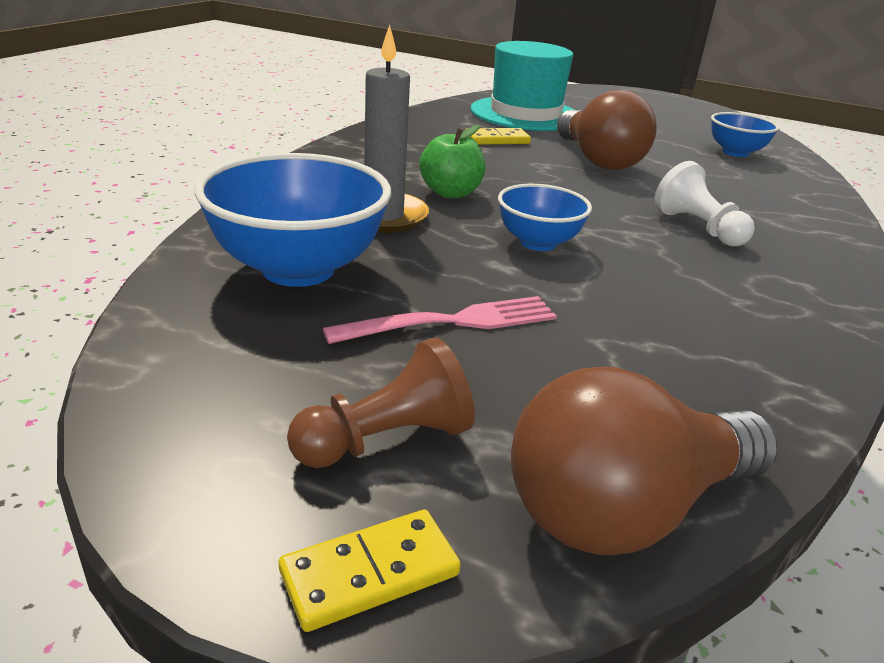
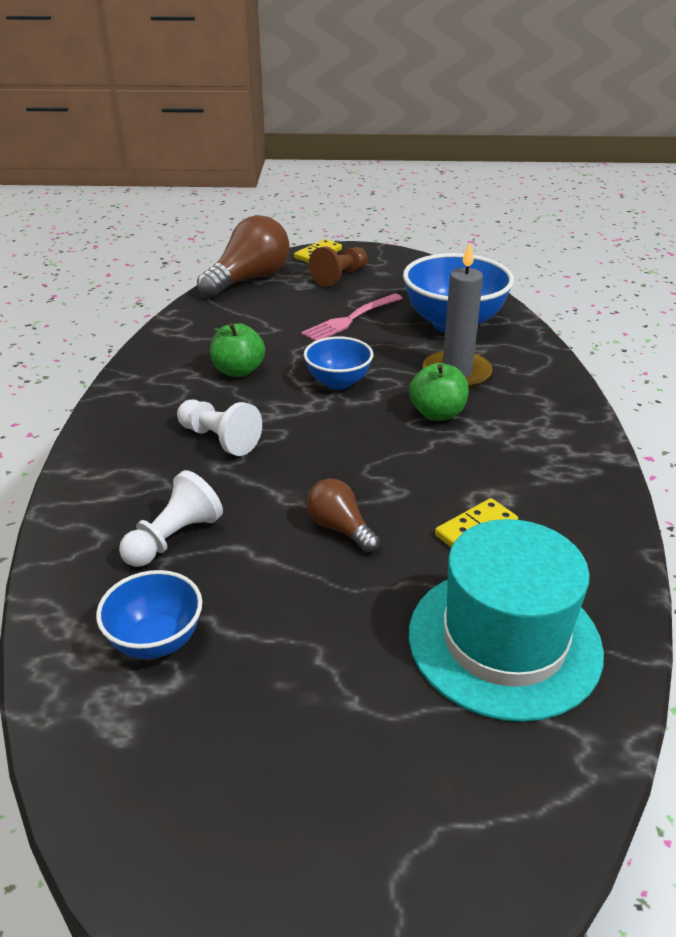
camera: 160 degrees right, 5 degrees up
brown light bulb [557,90,656,170] -> brown light bulb [306,479,380,553], size x0.53
none -> white pawn [119,470,223,567]
none -> green apple [210,323,265,377]

